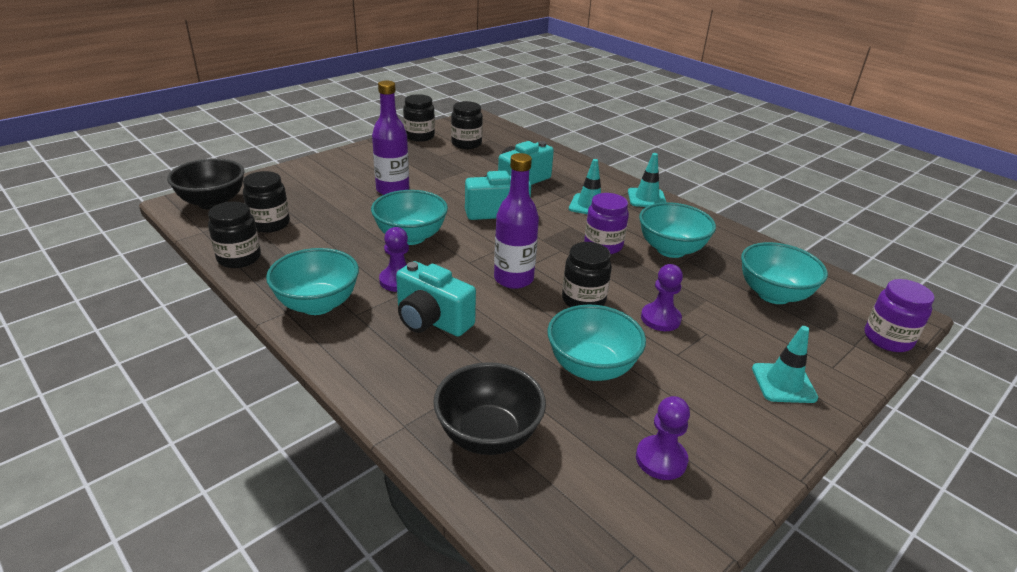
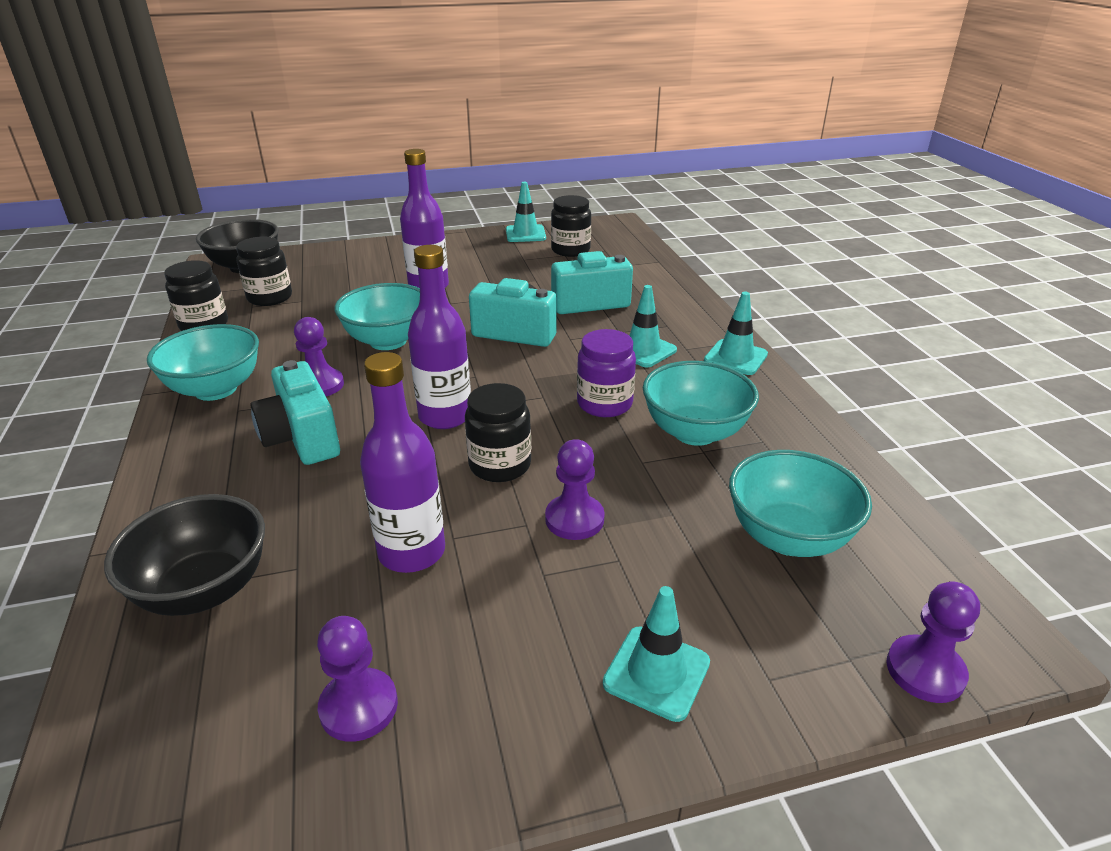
camera: 30 degrees right, 0 degrees up
black jar [403,94,435,142] -> turquoise traffic cone [506,182,546,242]
turquoise bowl [547,304,646,381] -> purple bottle [360,352,445,573]
purple jar [865,279,935,352] -> purple pawn [886,581,980,703]

